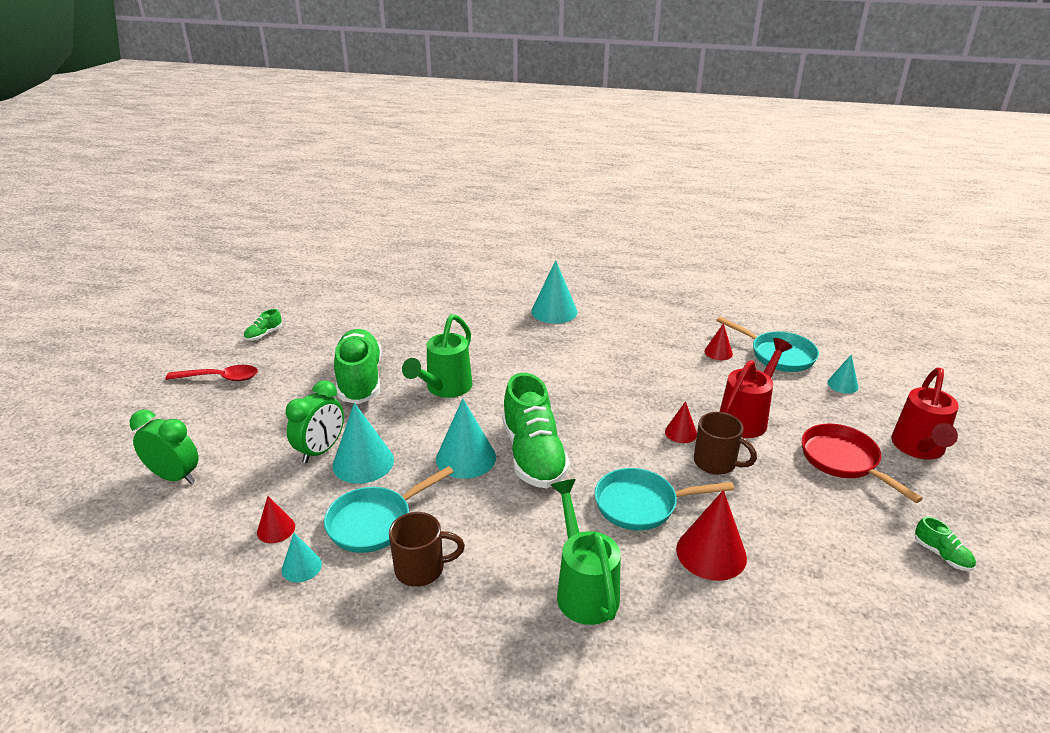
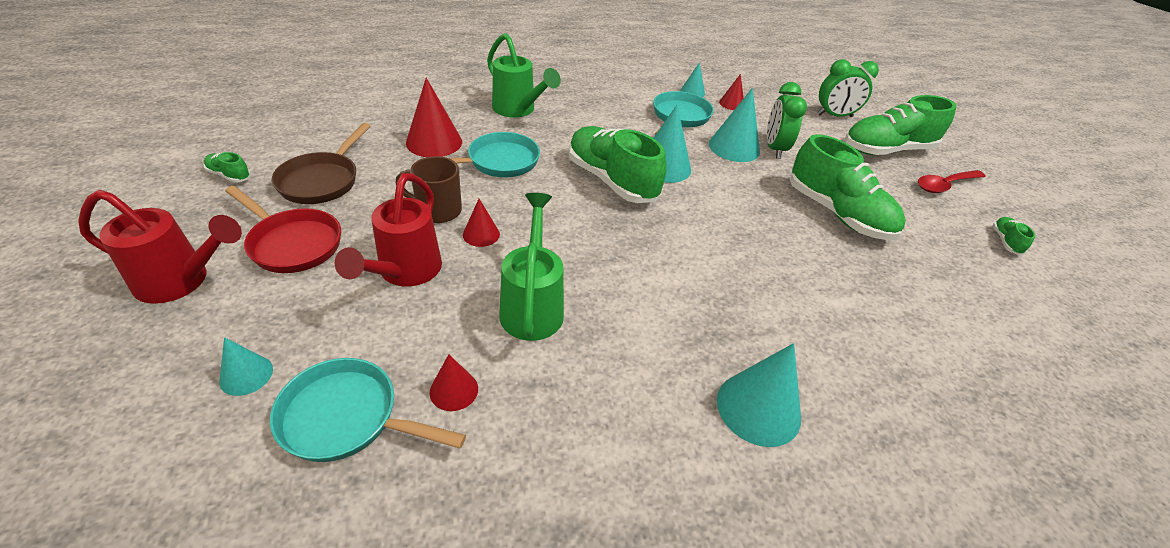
camera: 150 degrees right, 10 degrees up
brown mug [389,512,465,587] -> none
green watering can [402,314,472,398] -> green watering can moved to [499,193,564,341]
red watering can [891,368,959,460] -> red watering can turned 105 degrees clockwise [78,190,242,304]
none -> brown pan [272,123,371,204]
none -> green shoe [844,95,957,155]

